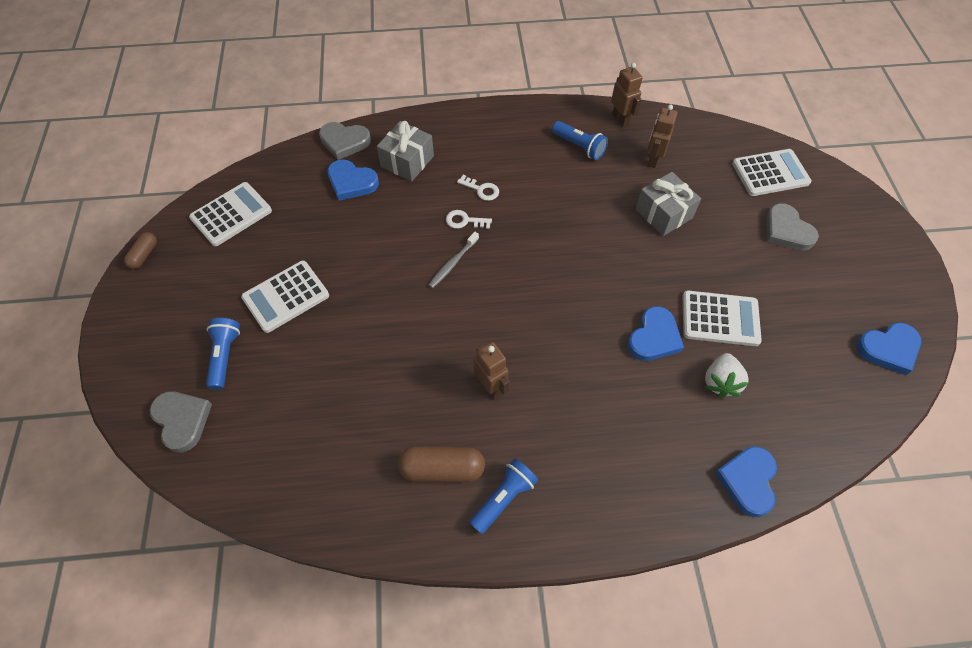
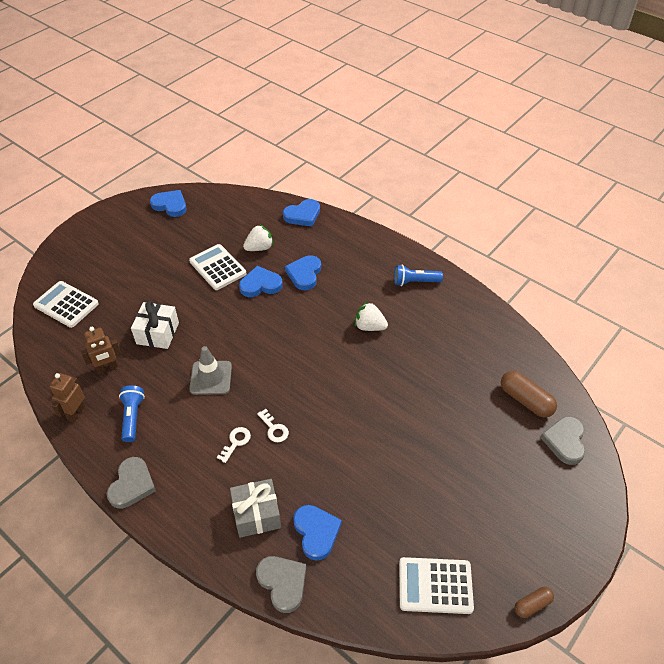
camera: 135 degrees left, 10 degrees down
blue flashlight [206,318,240,390] -> none
white calculator [241,260,329,333] -> none
brown capsule [398,447,485,482] -> brown capsule moved to [501,371,557,417]
grey toothbrush [428,232,479,288] -> none
white key [457,175,499,201] -> white key turned 45 degrees clockwise [217,427,251,463]
brown robot [474,342,510,399] -> white strawberry [355,302,388,331]
grey gift [635,172,701,236] -> white gift [131,301,179,349]
grey heart [766,203,819,251] -> grey heart moved to [107,457,156,509]
none -> grey traffic cone [189,346,232,395]
none -> blue heart [285,255,321,290]

